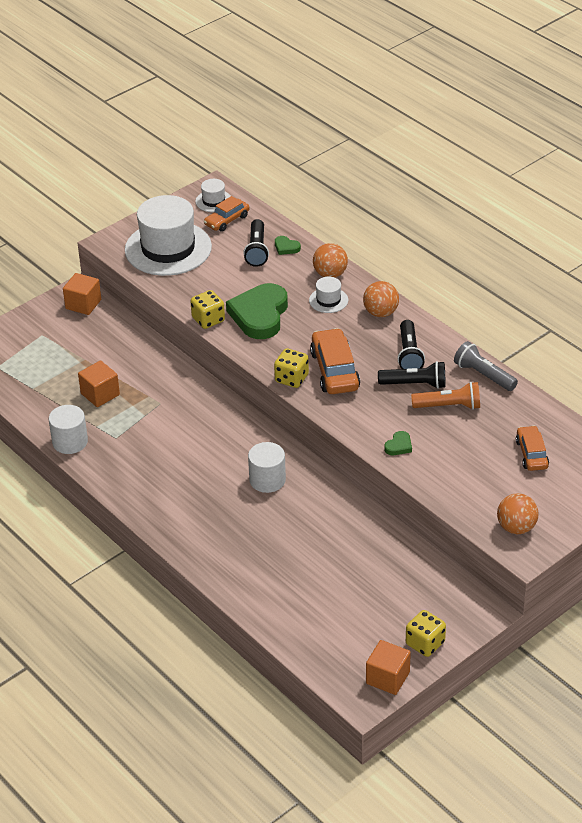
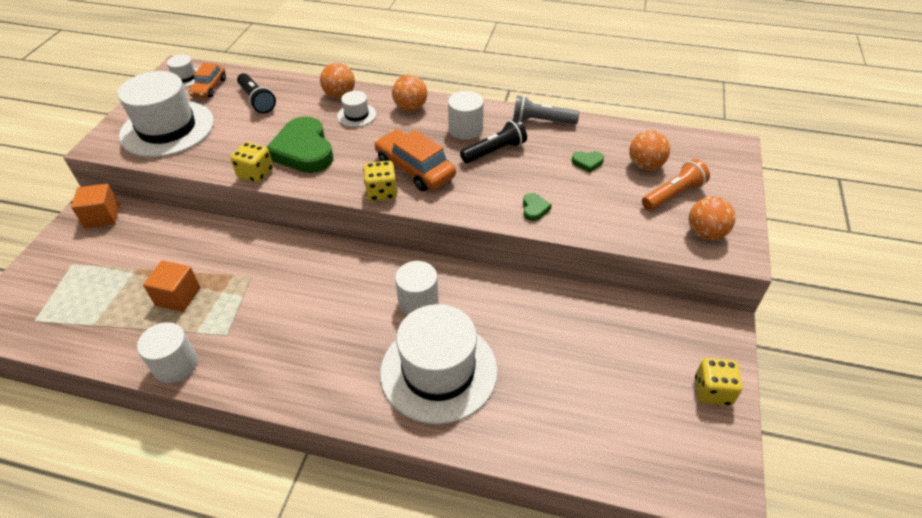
camera: 35 degrees left, 5 degrees up
green heart [275,236,301,255] -> green heart moved to [572,151,604,172]
orange cube [366,640,411,695] -> none
black flashlight [398,320,425,369] -> white cylinder [448,91,484,140]
orange flashlight [411,382,480,410] -> orange flashlight moved to [642,159,710,210]
orange car [516,426,549,471] -> orange ball [629,131,670,170]
none -> white hat [380,304,498,424]

